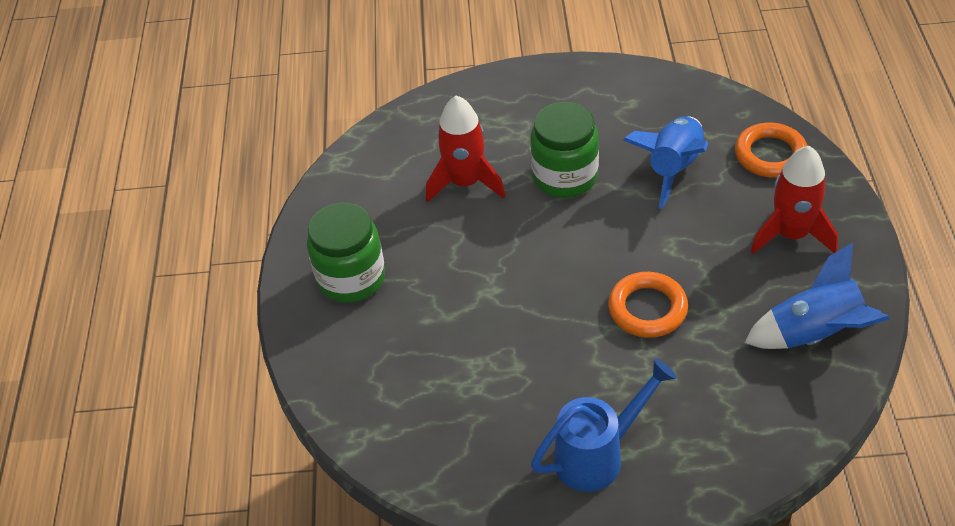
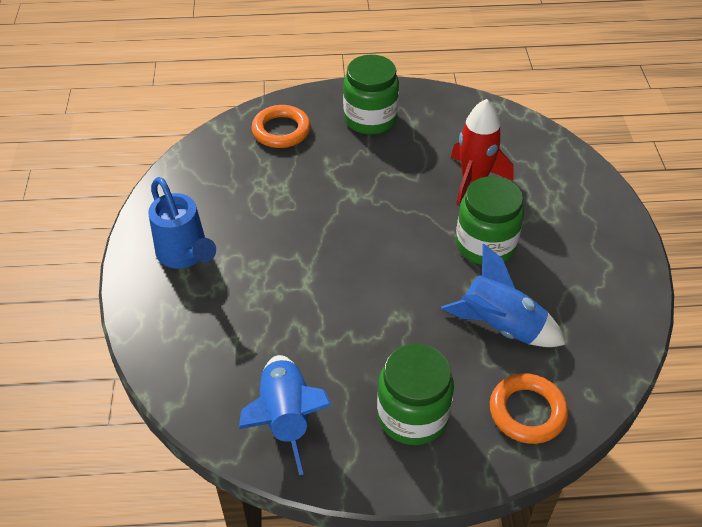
camera: 85 degrees right, 0 degrees up
orange ring [608,272,688,338] -> orange ring moved to [251,105,311,148]
red rocket [751,146,838,254] -> green jar [377,344,454,445]

